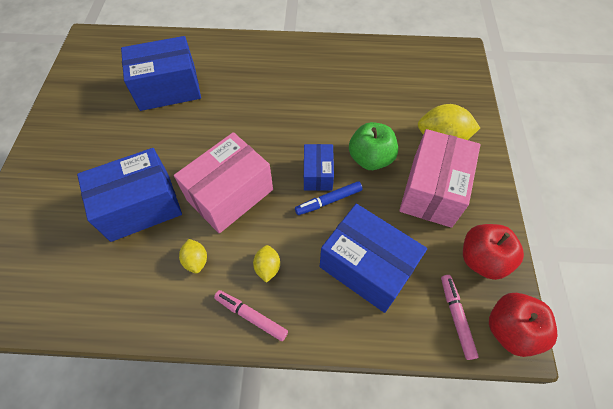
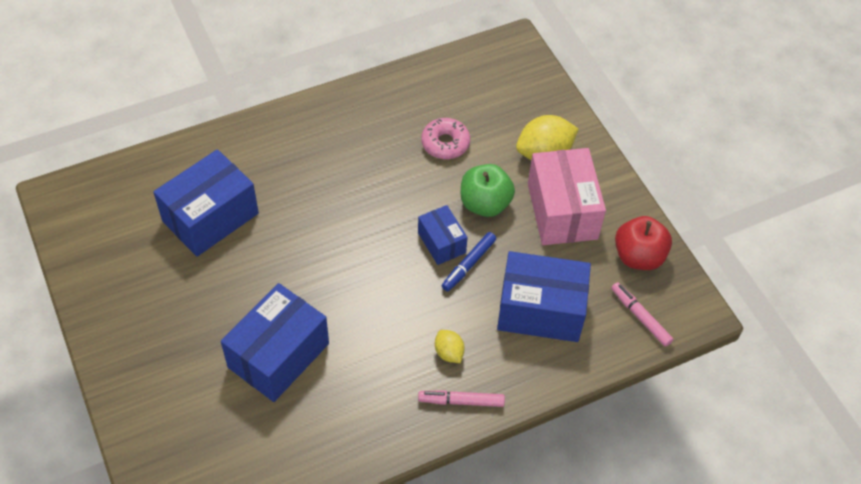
camera: 30 degrees left, 5 degrees down
pink box [174,132,273,234] -> none
yellow lemon [179,239,207,273] -> none
red apple [489,293,558,357] -> none
none -> pink donut [421,118,470,159]

